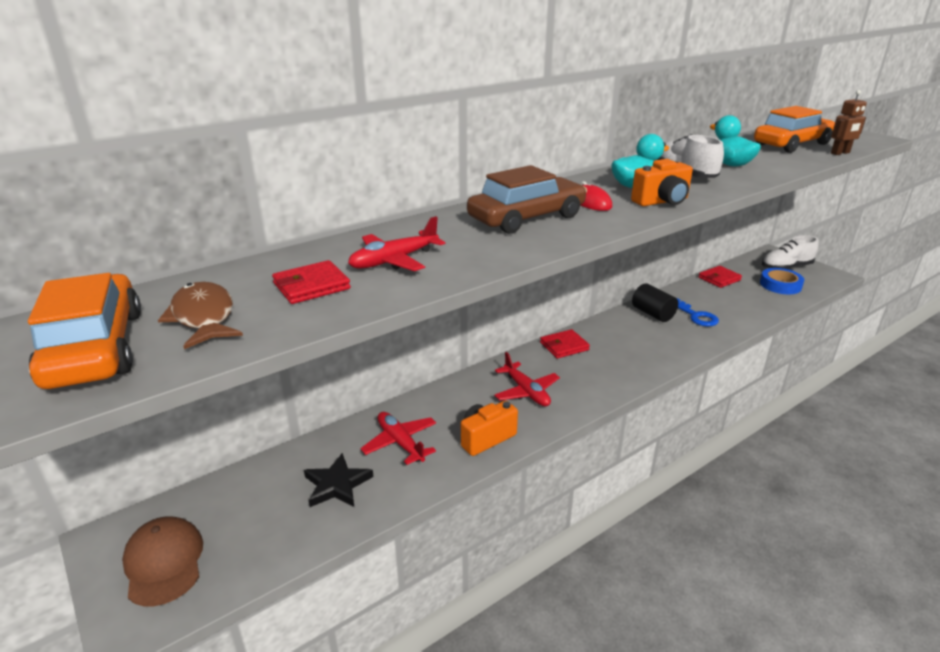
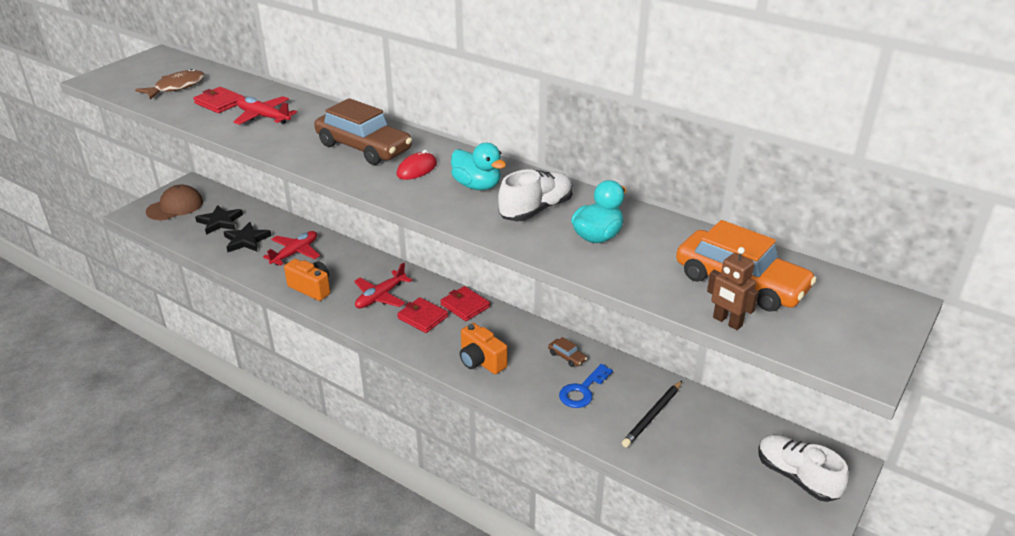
camera: 70 degrees right, 5 degrees up
orange car [28,273,141,389] -> none
orange camera [631,159,693,206] -> orange camera moved to [460,323,507,374]
black cylinder [632,283,678,322] -> brown car [548,337,587,367]
red wallet [698,266,742,288] -> red wallet moved to [397,297,448,333]
blue tape [760,268,804,294] -> none
none -> black star [195,205,243,235]
none -> black pencil [622,381,682,447]

